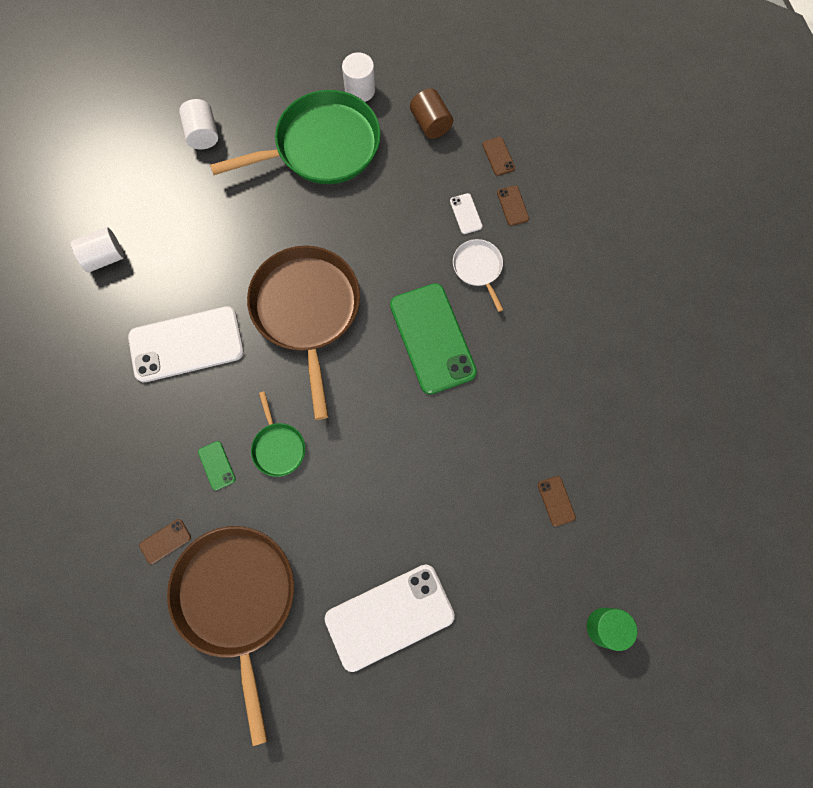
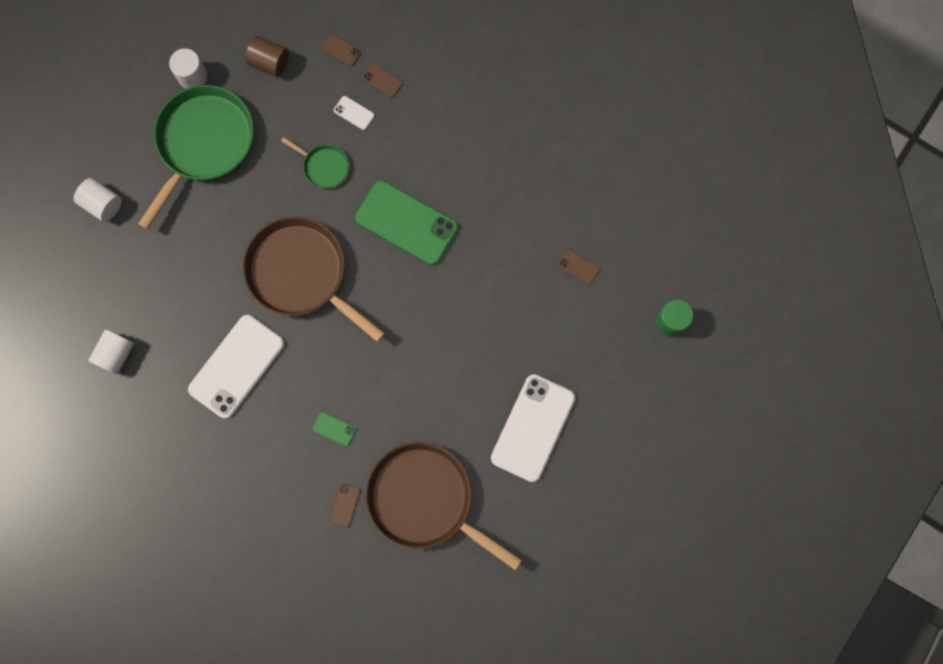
camera: 40 degrees left, 5 degrees up
green pan [251,391,305,477] -> green pan moved to [281,137,349,188]
white pan [453,239,504,312] -> none

